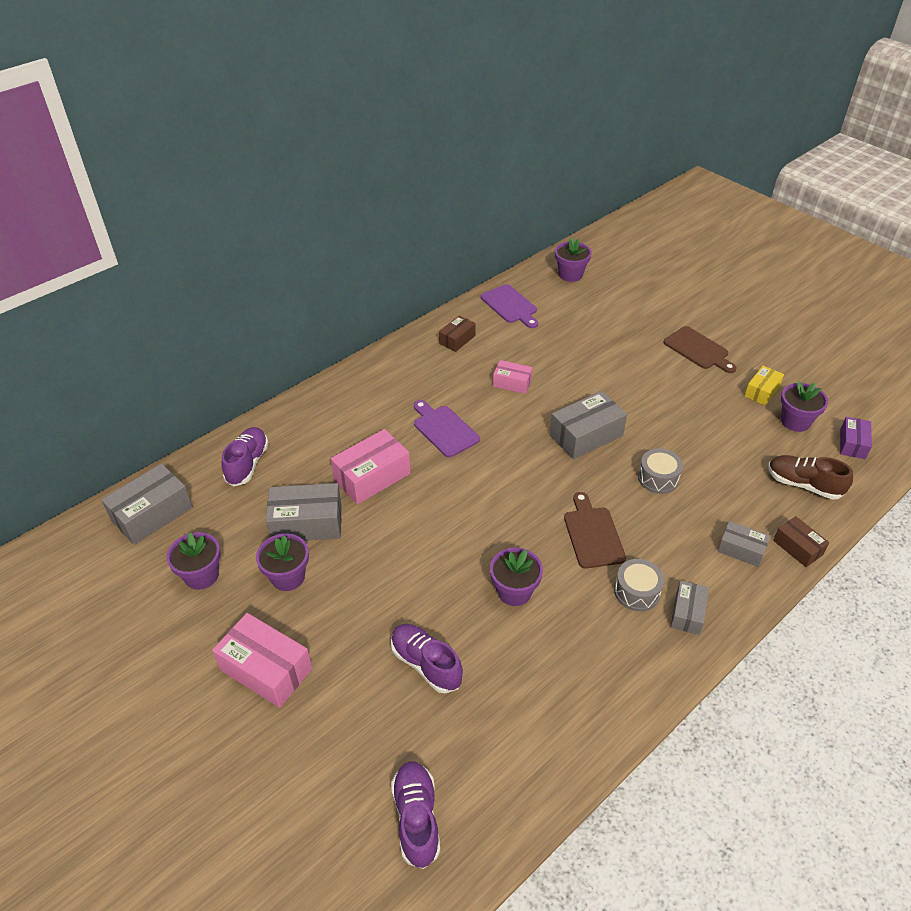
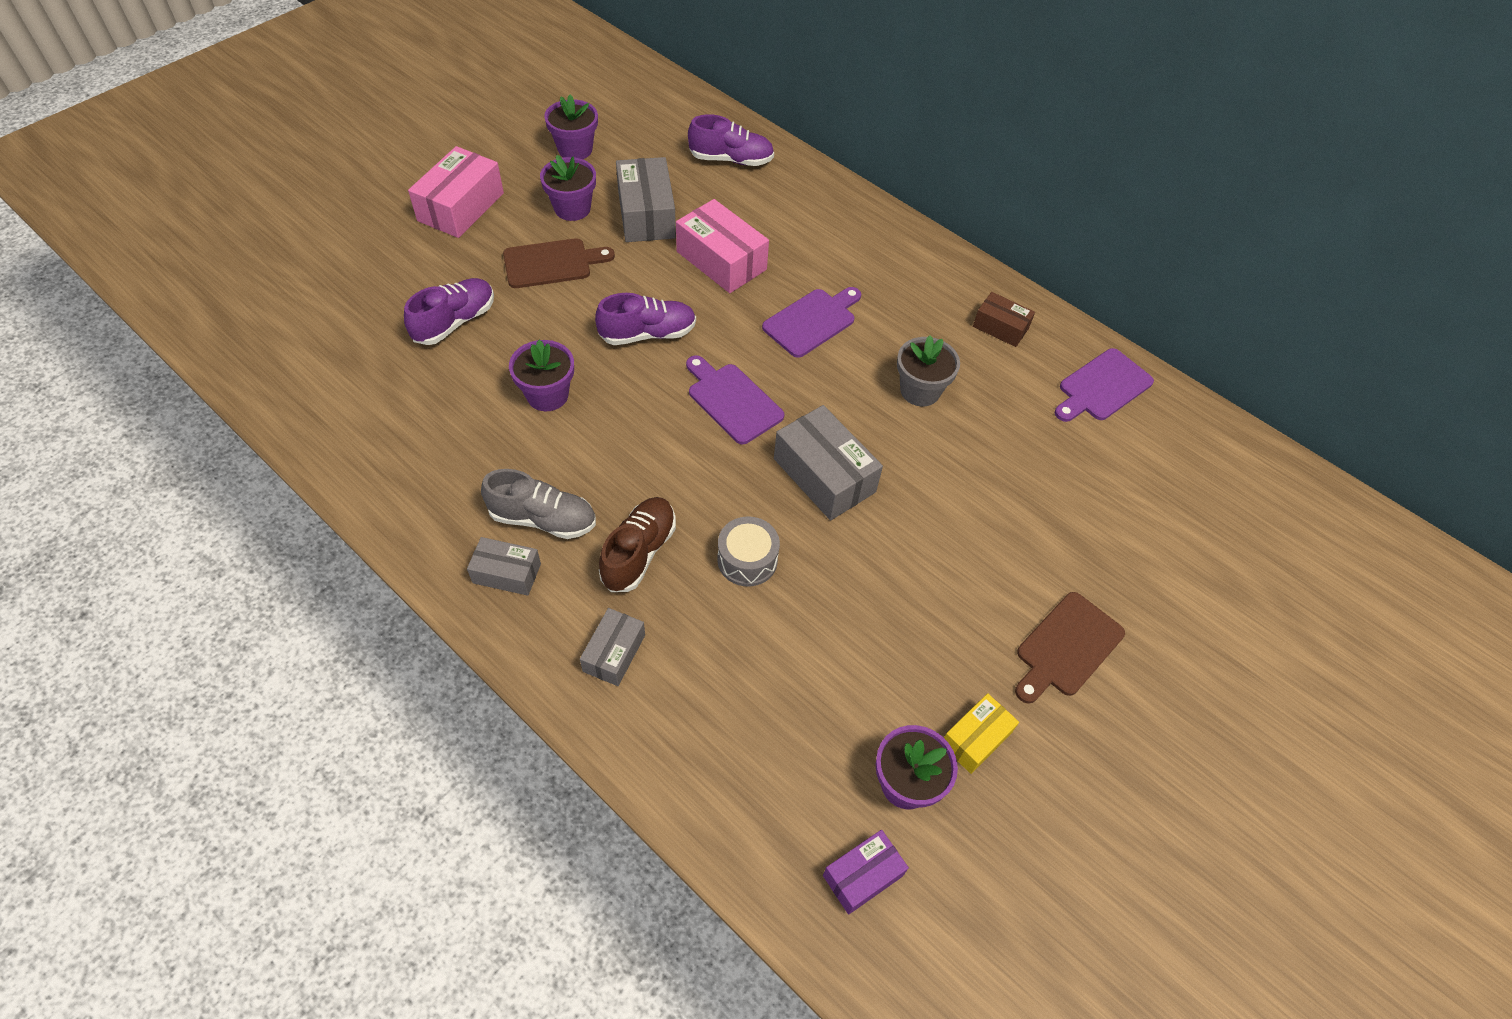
camera: 80 degrees right, 10 degrees up
grey box [101,464,193,545] -> none
purple shoe [391,761,440,869] -> purple shoe moved to [595,293,696,345]
pink box [493,360,533,394] -> grey flower pot [897,335,960,406]
purple flower pot [555,238,592,282] -> none
brown cutting board [564,492,626,569] -> brown cutting board moved to [503,238,615,288]
grey drum [614,559,664,611] -> grey shoe [481,469,596,539]
yellow box [744,366,784,406] -> yellow box turned 75 degrees counterclockwise [944,693,1019,774]
brown shoe [768,455,853,500] -> brown shoe moved to [599,497,676,592]
brown box [773,516,829,567] -> none
purple box [840,417,872,459] -> purple box turned 45 degrees counterclockwise [823,830,909,915]
none -> purple cutting board [686,355,784,444]

